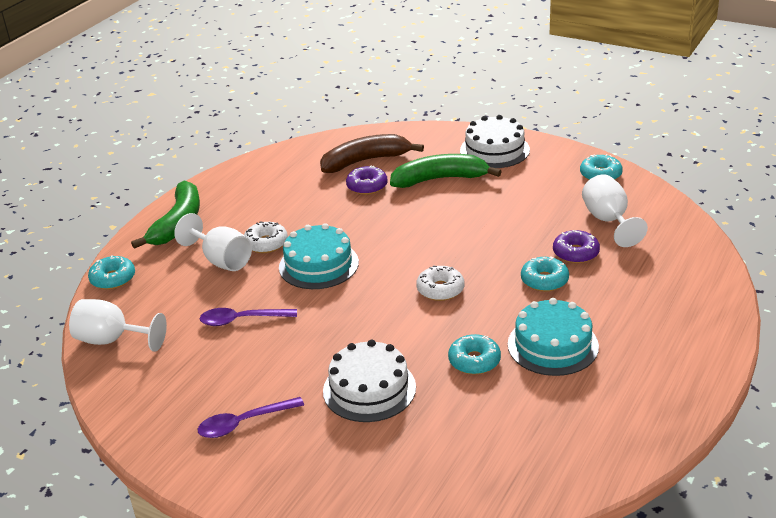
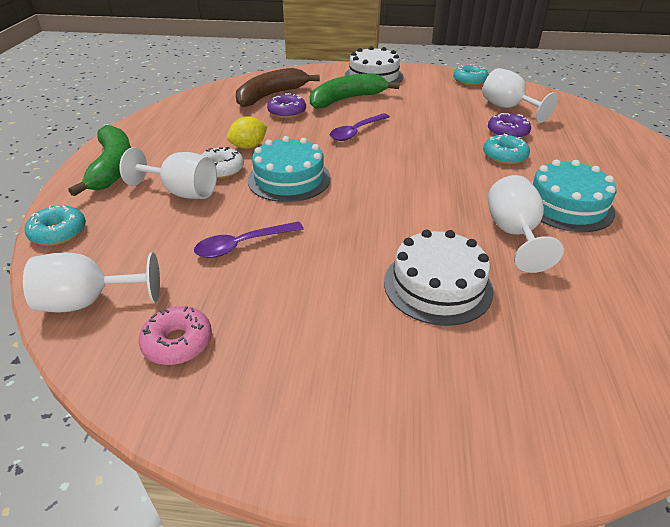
camera: 25 degrees left, 5 degrees up
purple spoon [198,397,304,438] -> purple spoon moved to [330,113,390,141]
white donut [416,265,464,301] -> none
turquoise donut [448,334,501,375] -> white goblet [488,175,564,273]
none -> pink donut [139,306,212,365]
none -> yellow lemon [227,116,267,149]

